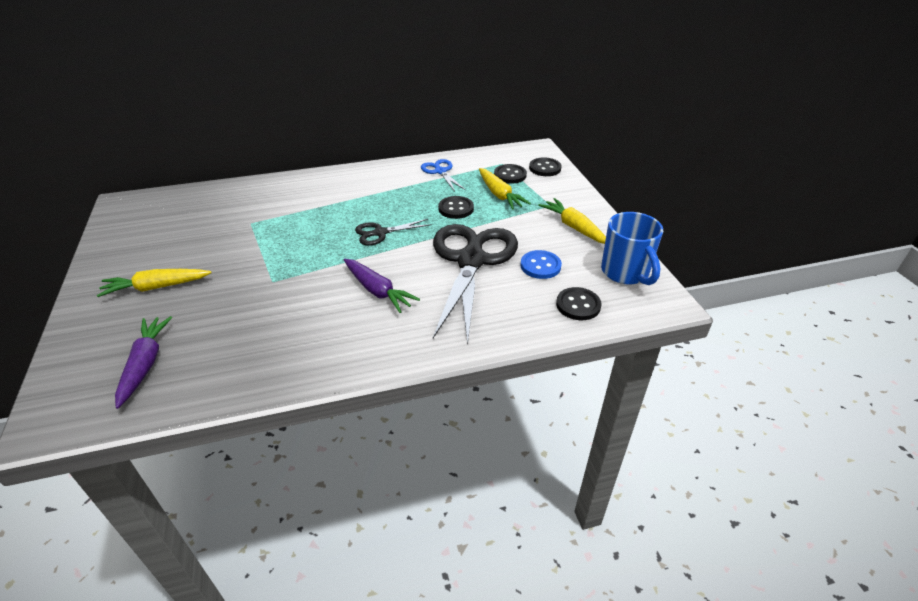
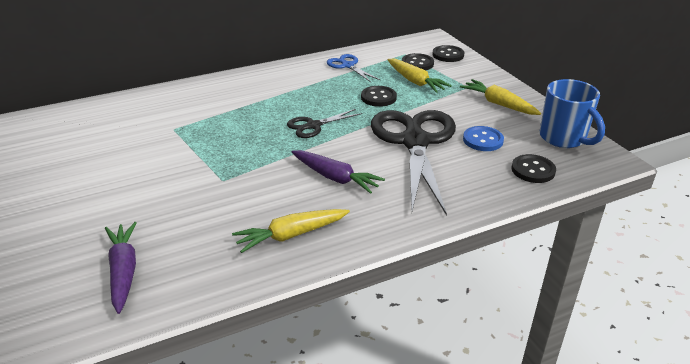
camera: 10 degrees left, 5 degrees down
yellow carrot [97,269,212,297] -> yellow carrot moved to [232,209,350,253]

